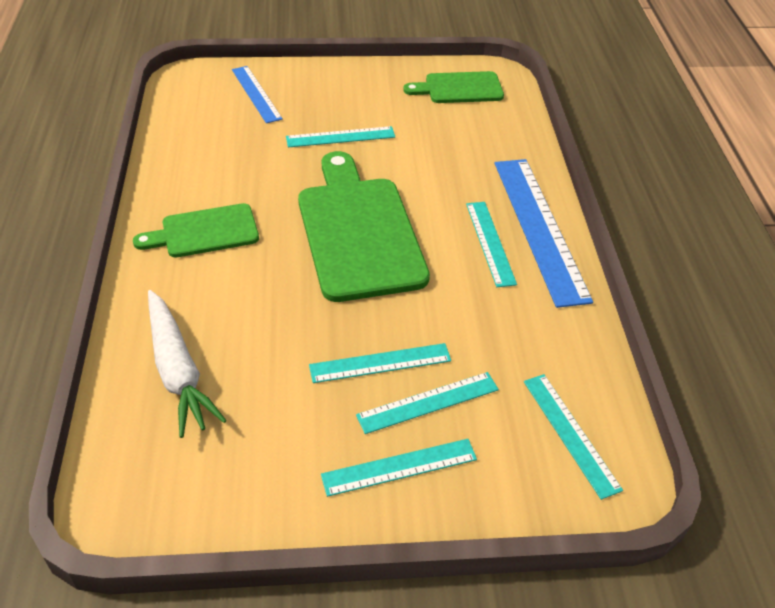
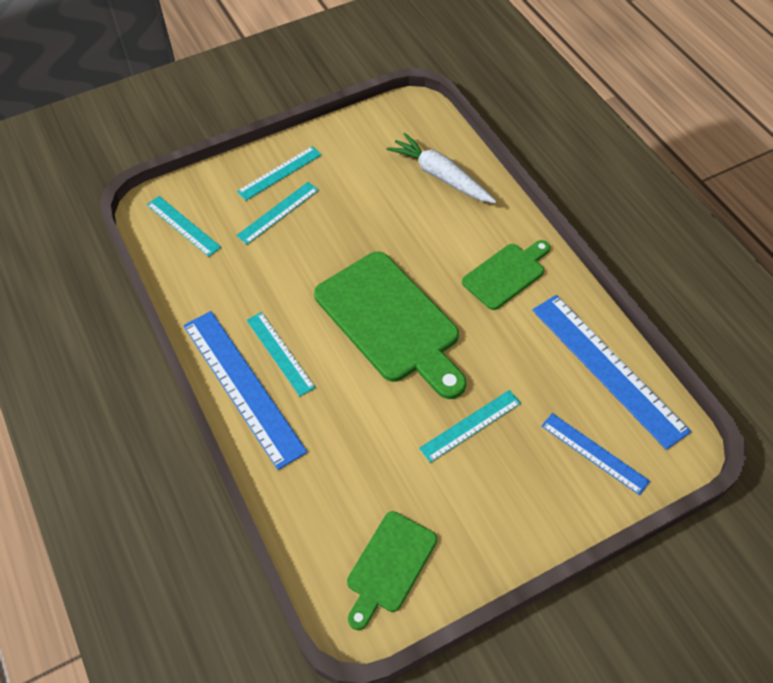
camera: 160 degrees right, 10 degrees up
turquoise ruler [309,343,451,383] -> none
green cutting board [403,71,504,103] -> green cutting board turned 150 degrees clockwise [347,511,437,630]
none -> blue ruler [532,295,691,450]

